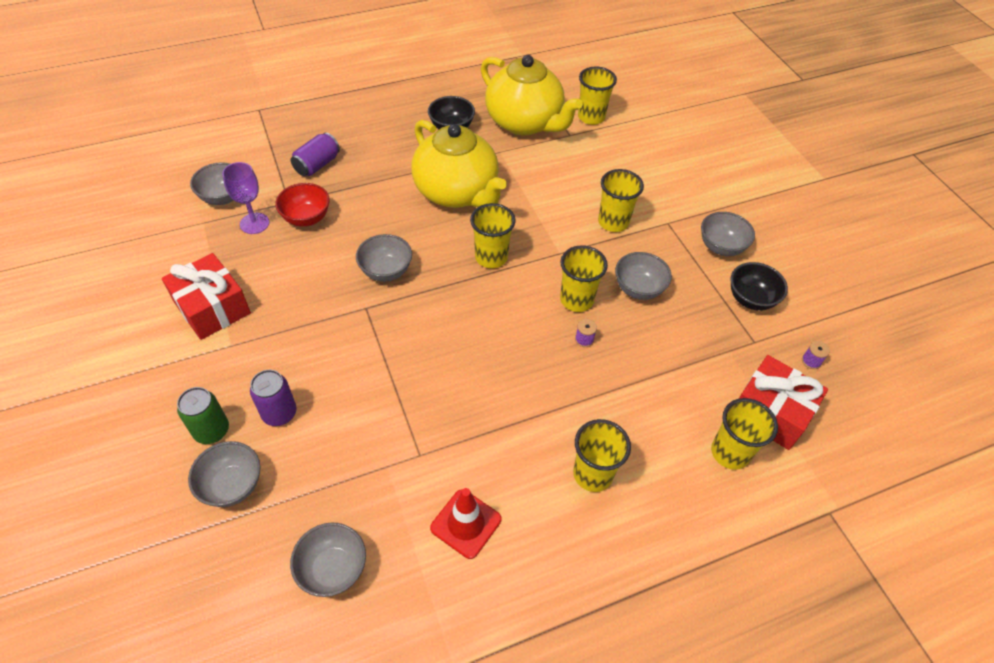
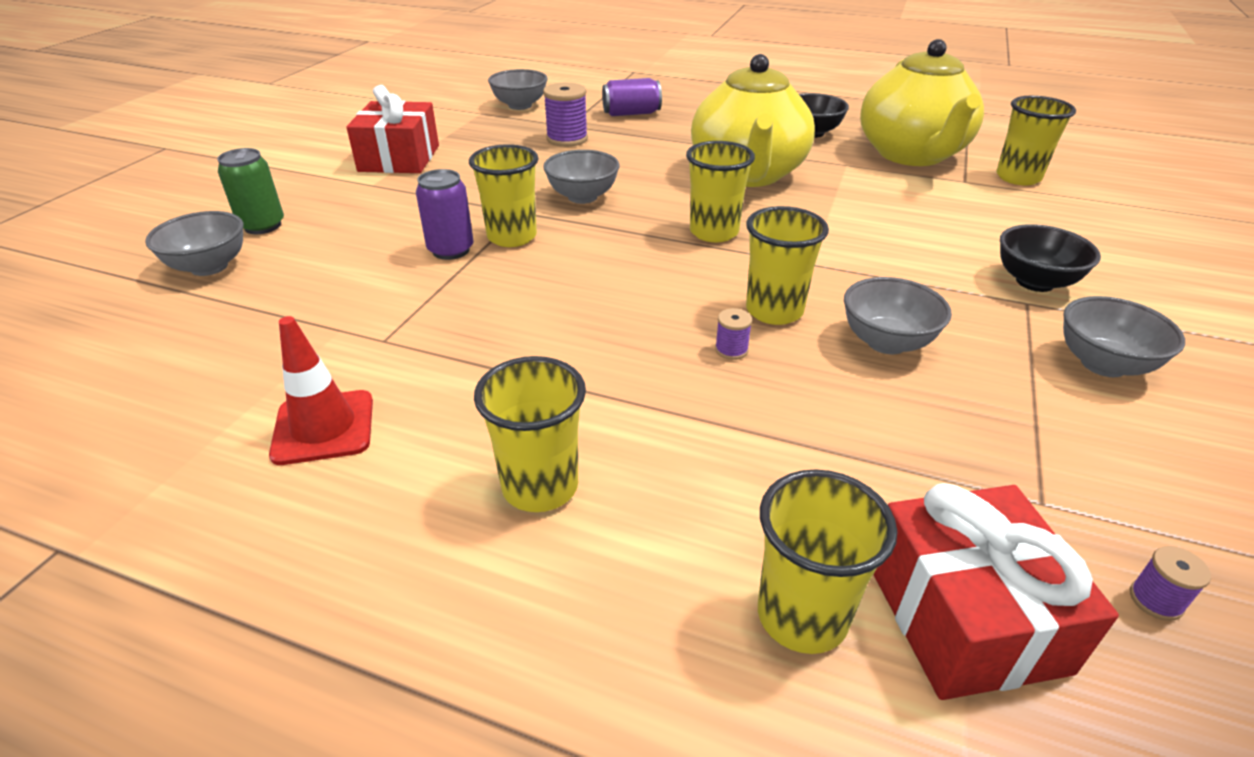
camera: 45 degrees right, 15 degrees down
purple goblet [222,162,269,234] -> none
purple can [250,370,297,426] -> purple can moved to [416,169,474,260]
red bowl [275,183,330,227] -> purple spool [543,82,588,147]
grey bowl [290,522,366,597] -> none
yellow cup [598,169,644,232] -> yellow cup moved to [469,144,539,247]
black bowl [730,262,788,311] -> black bowl moved to [1000,224,1101,292]

